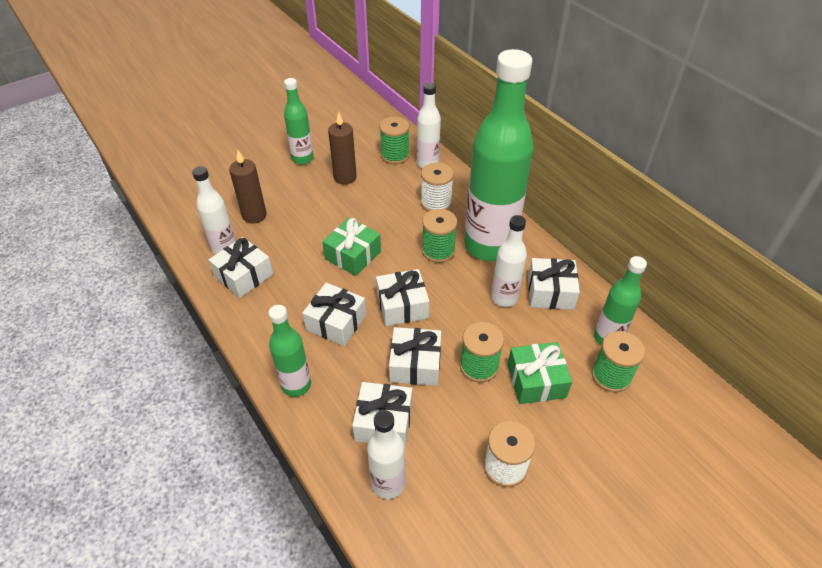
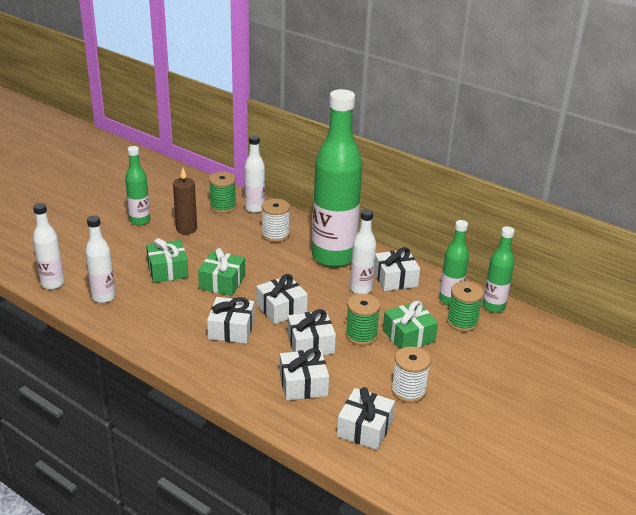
camera: 20 degrees left, 15 degrees down
white gift [209,237,273,298] -> white gift moved to [337,387,395,450]
brown candle [229,150,267,224] -> none
green bottle [268,305,311,397] -> green bottle moved to [483,226,515,313]
white bottle [367,410,405,499] -> white bottle moved to [33,203,65,289]
green spool [422,209,457,263] -> none
none -> green gift [146,238,189,283]

